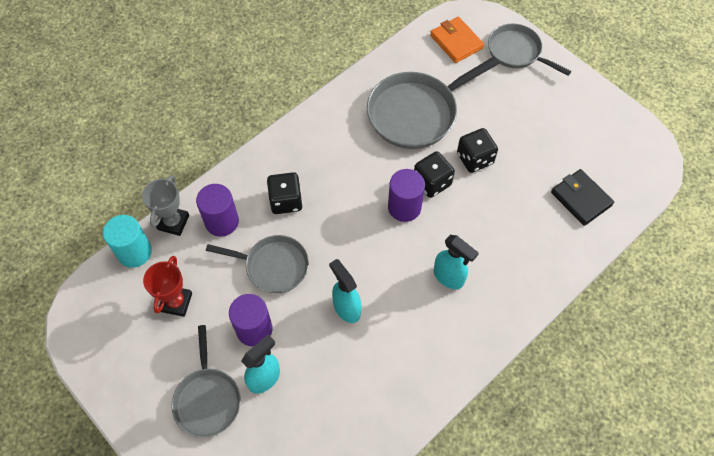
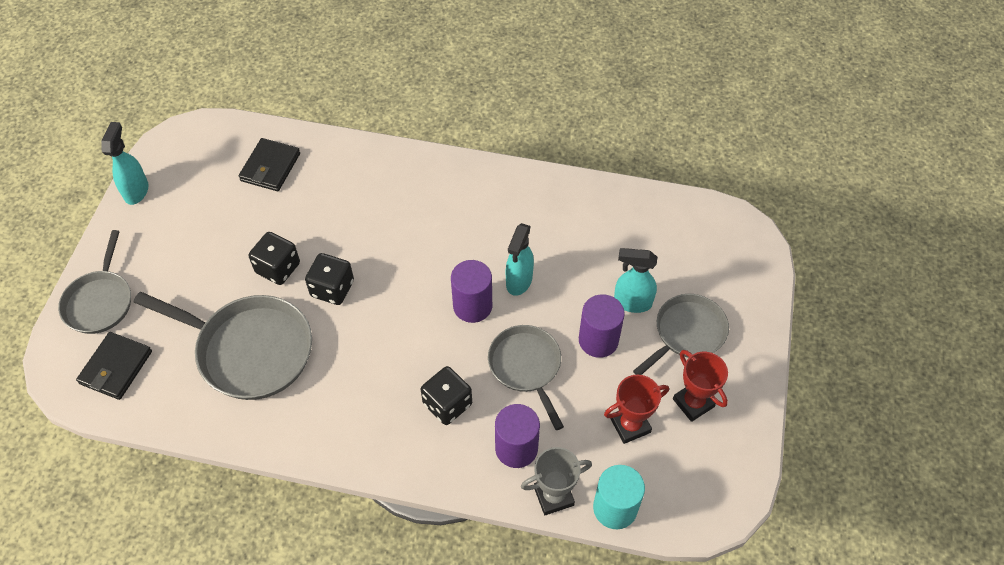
camera: 125 degrees left, 5 degrees down
purple cylinder [388,169,425,222] -> purple cylinder moved to [451,260,492,323]
orange wallet [430,17,484,63] -> black wallet [76,332,152,400]
turquoise spray bottle [434,235,479,289] -> turquoise spray bottle moved to [101,122,148,205]
none -> red trophy [673,350,728,422]

